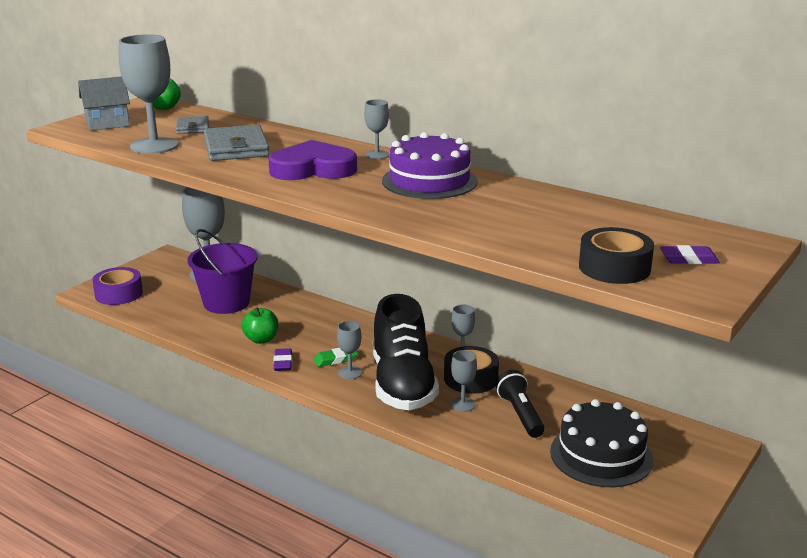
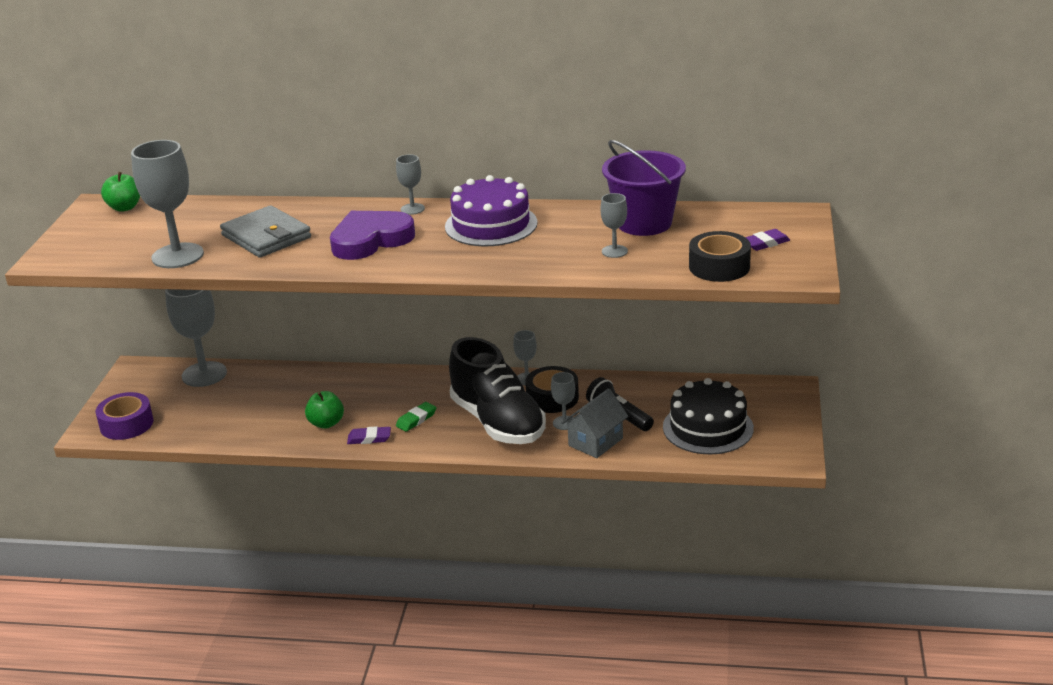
camera: 25 degrees left, 5 degrees up
grey house [78,76,130,131] -> grey house moved to [562,388,629,458]
grey wallet [176,116,209,134] -> none
purple bucket [187,229,258,314] -> purple bucket moved to [602,140,686,236]
purple eraser [273,348,292,371] -> purple eraser turned 60 degrees counterclockwise [347,426,391,444]
grey goblet [337,321,362,379] -> grey goblet moved to [600,193,628,258]

